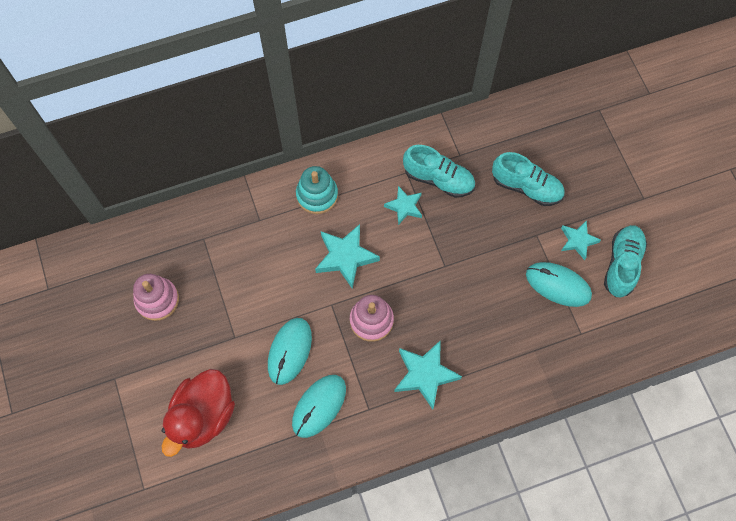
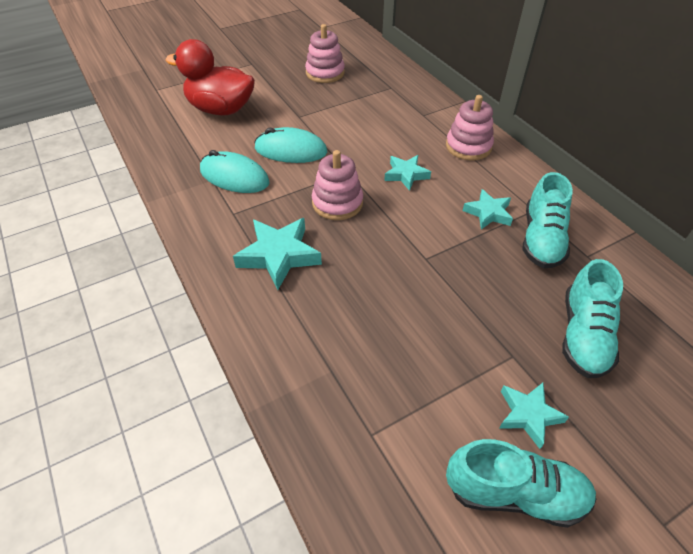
camera: 80 degrees right, 20 degrees down
turquoise stacking toy [296,166,338,214] -> pink stacking toy [446,95,494,161]
turquoise star [315,224,380,289] -> turquoise star [384,155,431,191], size x0.62
turquoise mouse [526,262,592,307] -> none

